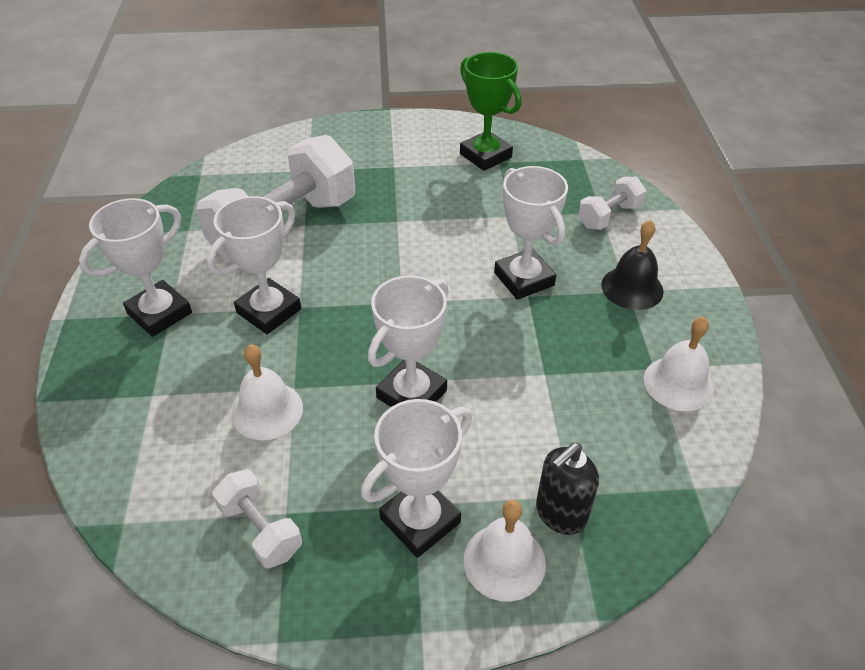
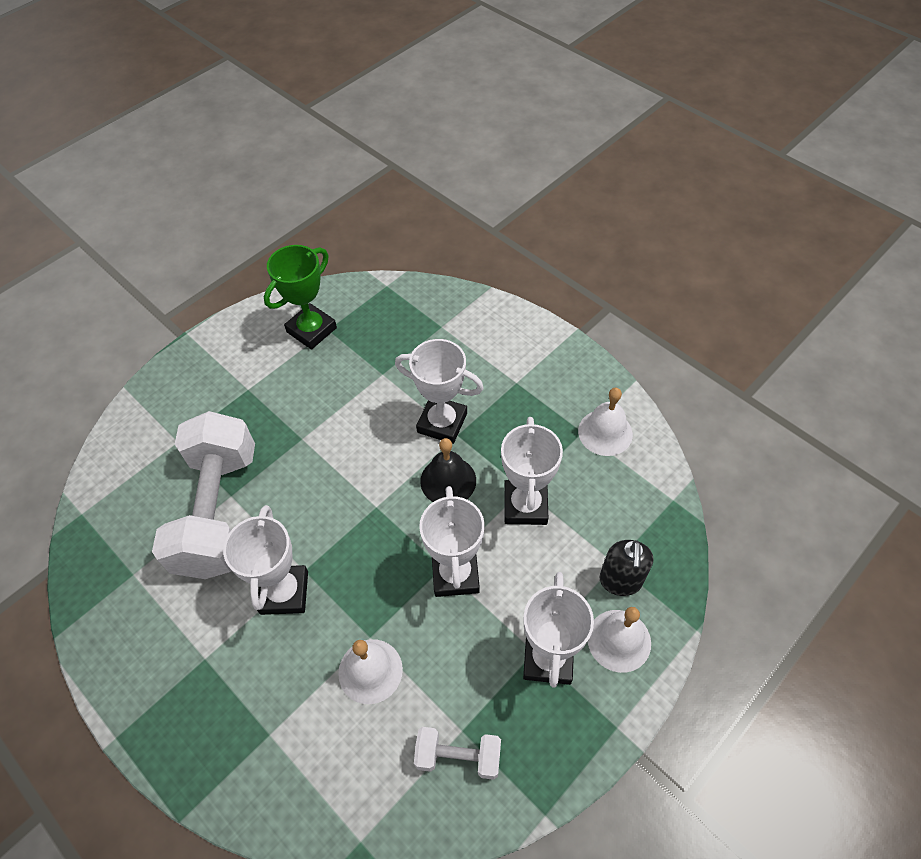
camera: 40 degrees left, 10 degrees up
white trophy [79,198,192,337] -> white trophy moved to [501,417,563,525]
green trophy [460,52,521,171] -> green trophy turned 60 degrees counterclockwise [264,245,337,350]
white dumbbell [578,177,646,230] -> none
black bell [601,220,664,310] -> black bell moved to [420,438,476,502]

